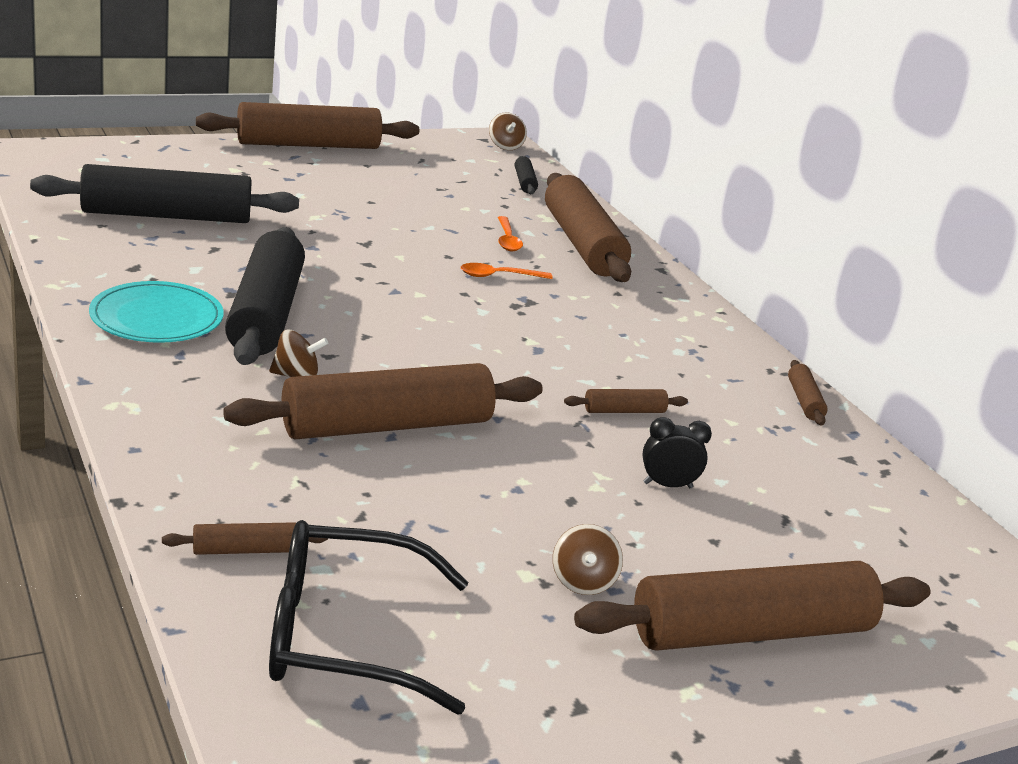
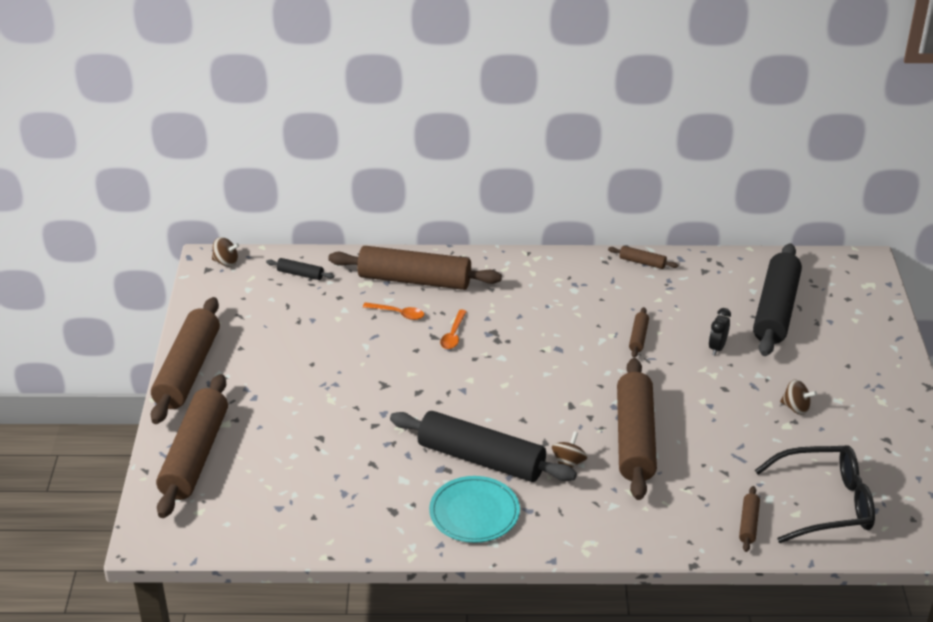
camera: 60 degrees left, 10 degrees up
black rolling pin [30,164,299,223] -> black rolling pin moved to [753,243,802,356]
black glasses [269,520,468,715] -> black glasses turned 120 degrees counterclockwise [755,445,875,543]
brown rolling pin [574,561,930,651] -> brown rolling pin moved to [156,374,228,518]

